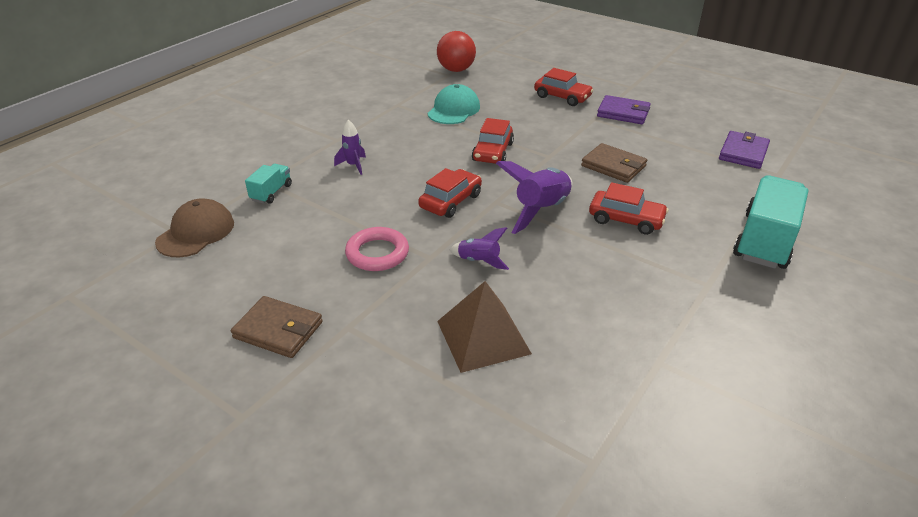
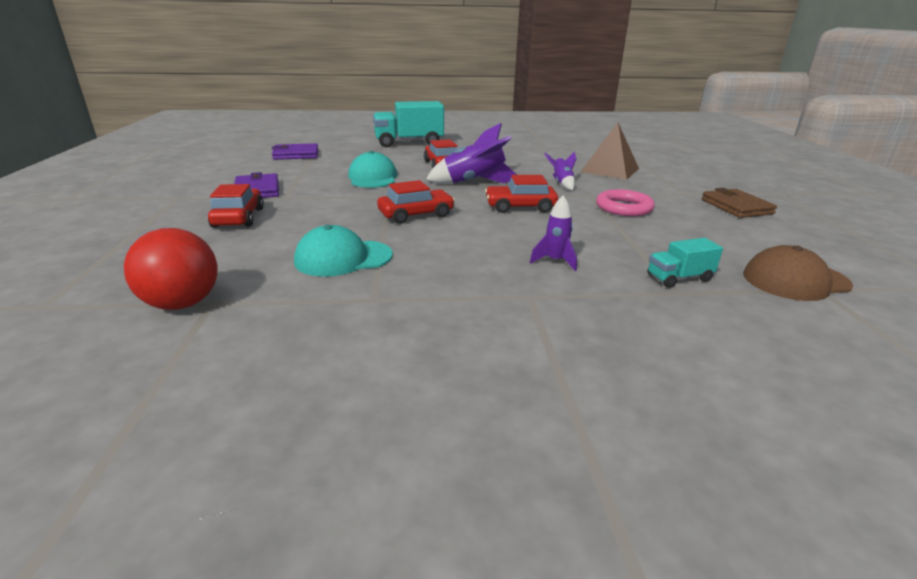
camera: 130 degrees left, 10 degrees down
brown wallet [581,143,647,183] -> turquoise cap [348,151,397,188]

